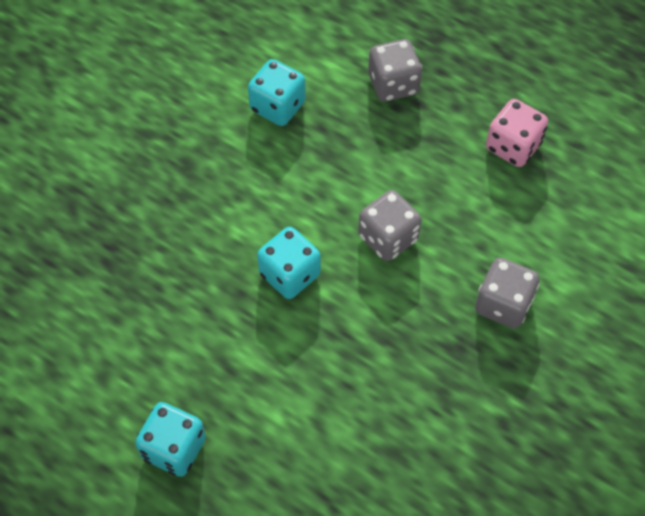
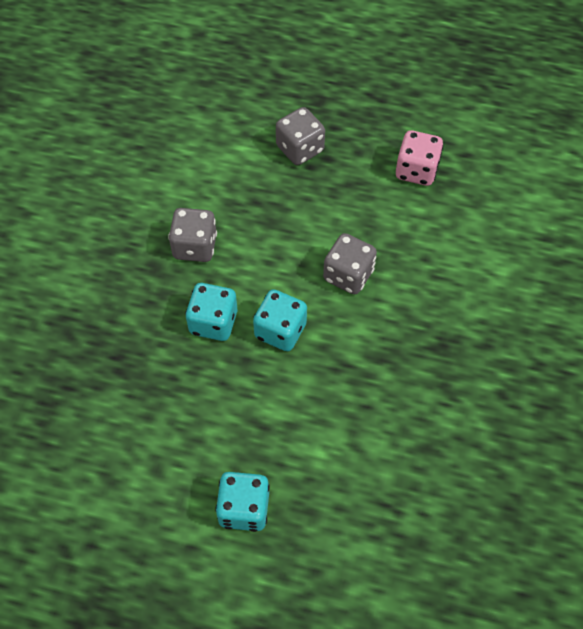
camera: 20 degrees left, 0 degrees up
turquoise dice [248,59,306,126] -> turquoise dice moved to [185,283,237,341]
grey dice [475,258,540,329] -> grey dice moved to [168,208,217,262]

